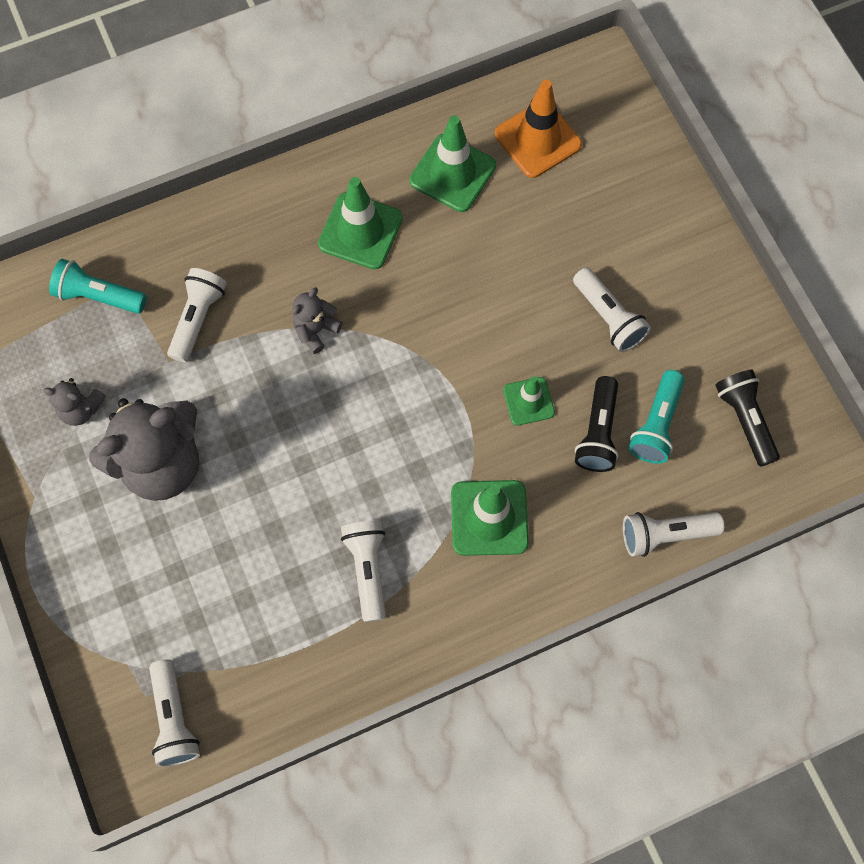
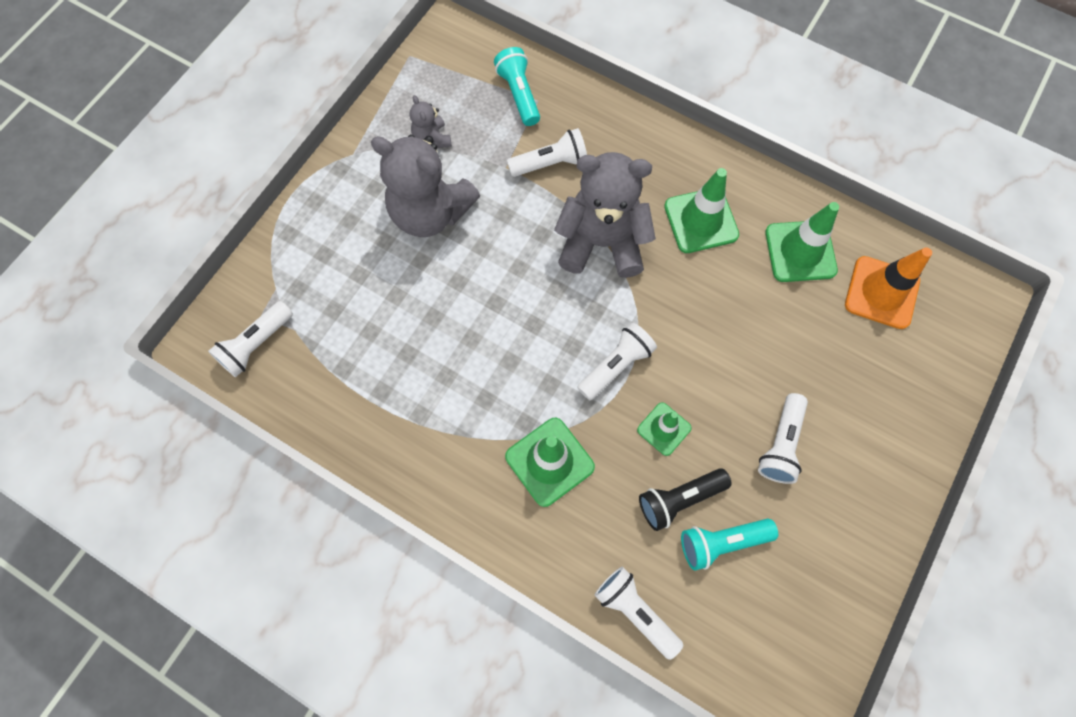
camera: 55 degrees right, 0 degrees up
grey teddy bear [292,287,342,354] -> grey teddy bear [554,152,656,278], size x2.17
white flashlight [341,521,386,622] -> white flashlight moved to [577,322,657,400]
black flashlight [715,369,780,467] -> none

